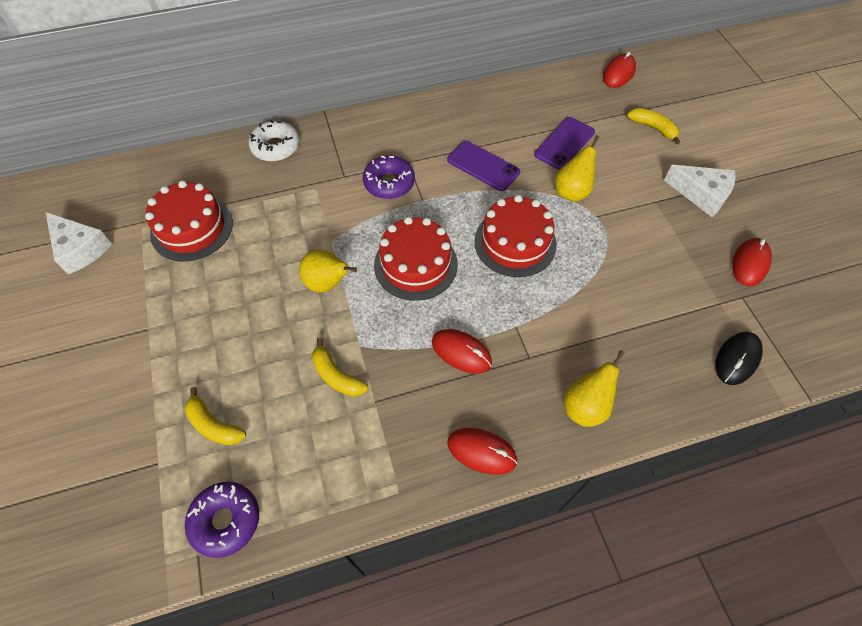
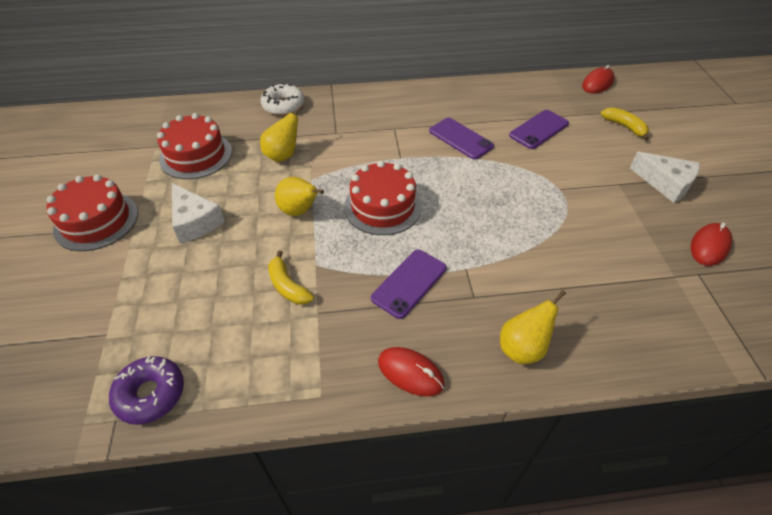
camera: 10 degrees right, 10 degrees down
white cheese [46,212,112,274] -> white cheese moved to [172,183,225,243]
yellow banana [185,387,246,445] -> none
purple donut [363,156,415,199] -> none
red mouse [432,329,492,374] -> purple phone [371,249,447,319]
red cake [474,195,557,277] -> red cake moved to [46,174,138,251]
yellow pear [555,135,599,202] -> yellow pear moved to [260,105,303,162]
black mouse [715,332,763,385] -> none

